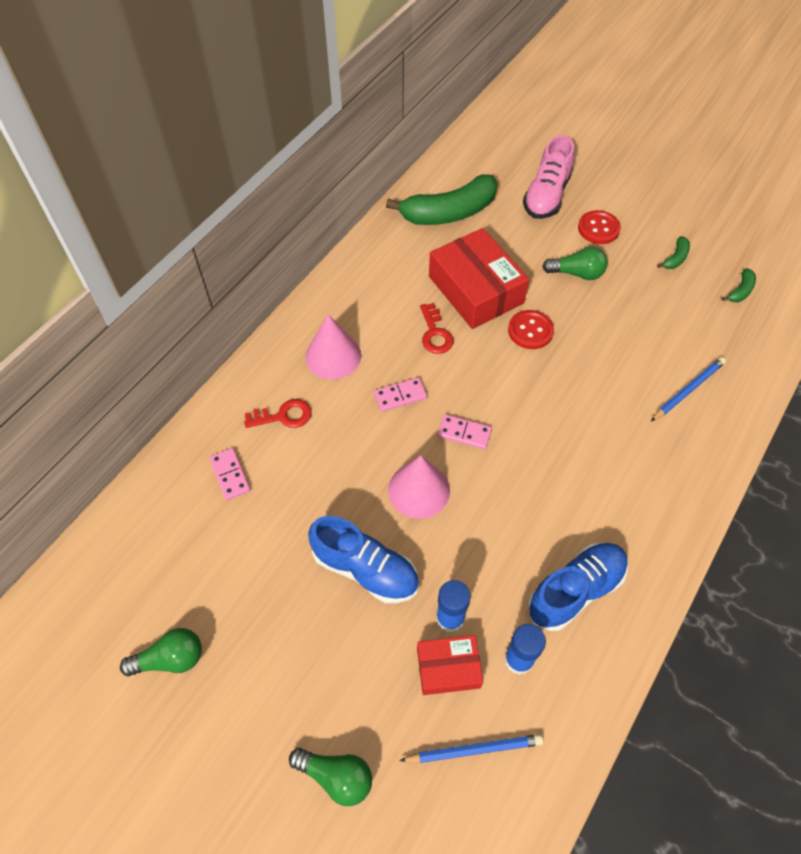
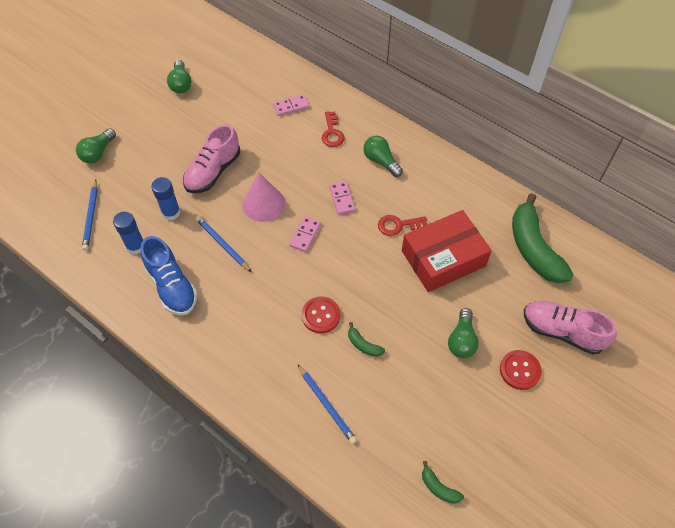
camera: 95 degrees right, 0 degrees up
pink cone [306,314,361,379] -> green light bulb [363,136,403,177]
blue shoe [308,516,419,603] -> pink shoe [183,124,240,193]
red box [417,635,483,695] -> none
red button [508,310,554,349] -> red button moved to [302,296,340,333]
green banana [657,236,690,269] -> green banana moved to [348,322,385,357]
none -> blue pencil [196,216,252,272]

